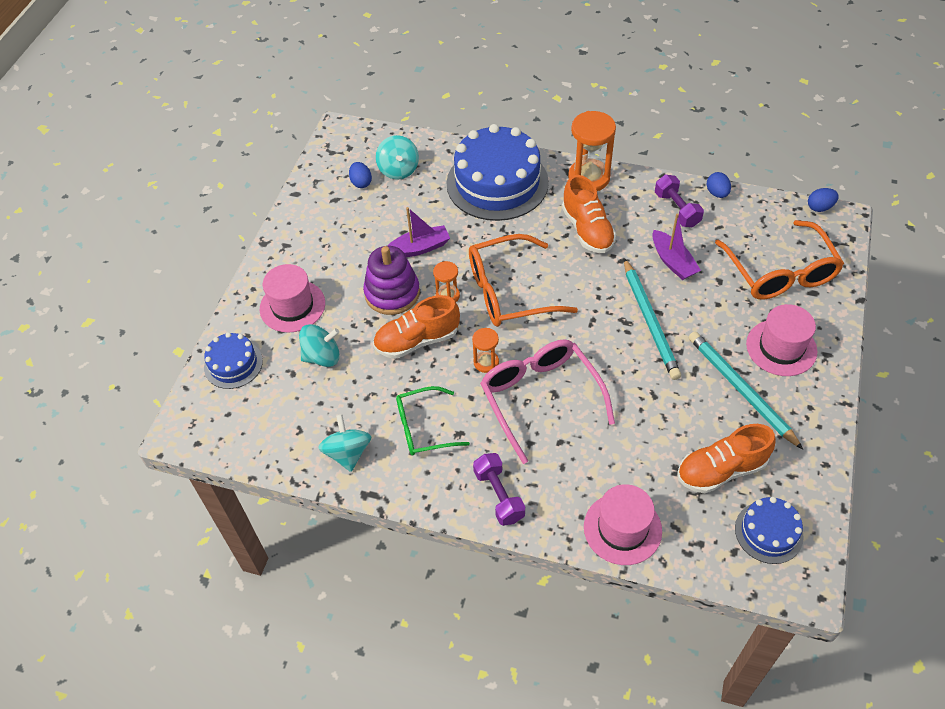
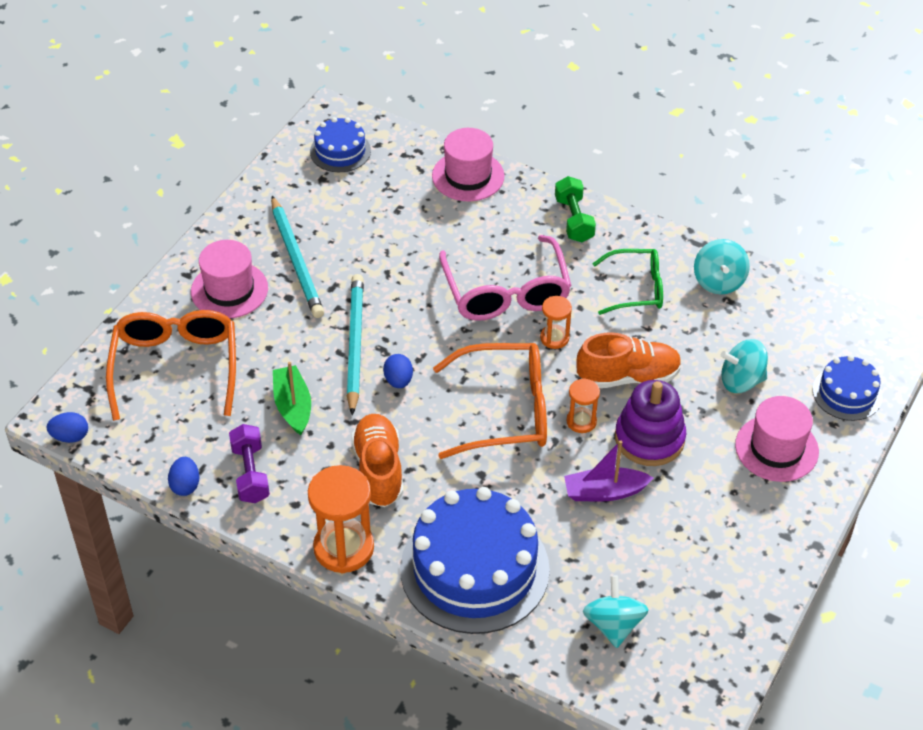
camera: 170 degrees left, 5 degrees down
blue egg [349,162,372,188] -> blue egg moved to [383,354,413,388]
purple dumbbell [473,453,525,526] -> green dumbbell [555,176,596,242]
purple boat [652,213,701,280] -> green boat [273,362,311,435]
orange shoe [677,424,776,493] -> none

